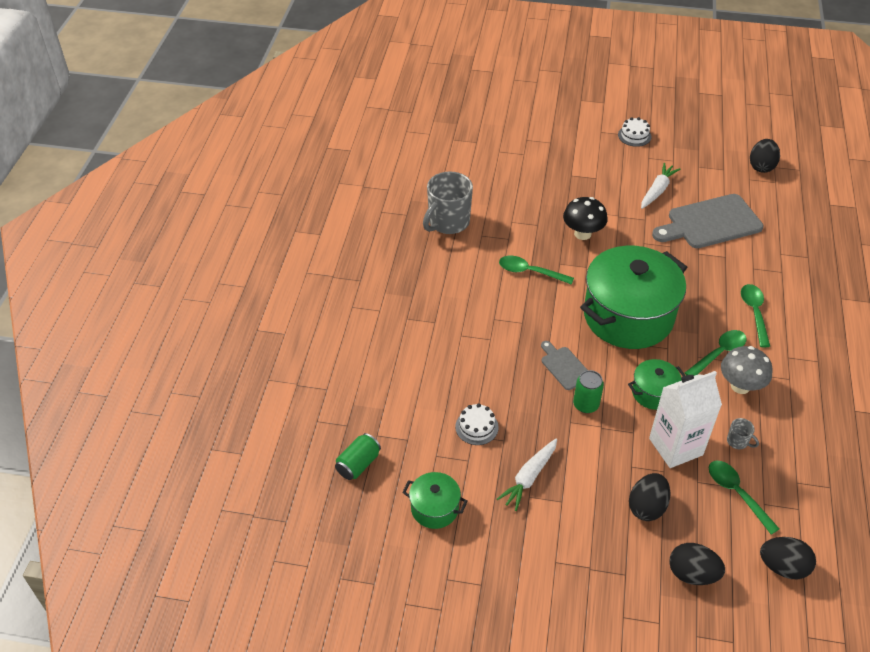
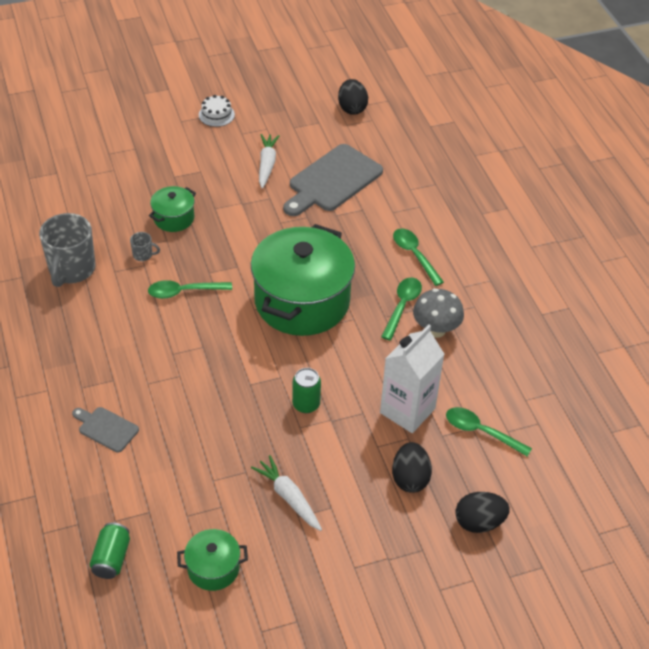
camera: 30 degrees left, 0 degrees up
white cake [455,403,499,445] -> none
white carrot [497,438,557,511] -> white carrot turned 135 degrees clockwise [251,455,322,531]
grey cutting board [541,341,587,390] -> grey cutting board moved to [72,407,139,453]
black mushroom [563,197,607,240] -> none
green pot [628,359,686,410] -> green pot moved to [149,186,196,232]
grey mug [727,418,759,449] -> grey mug moved to [130,232,160,261]
black egg [760,537,816,580] -> none

